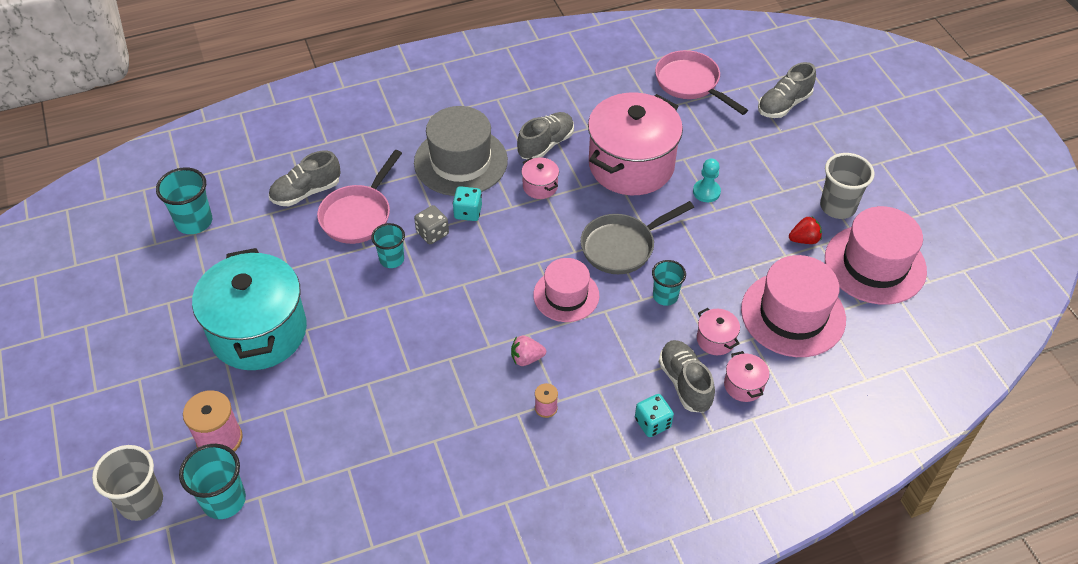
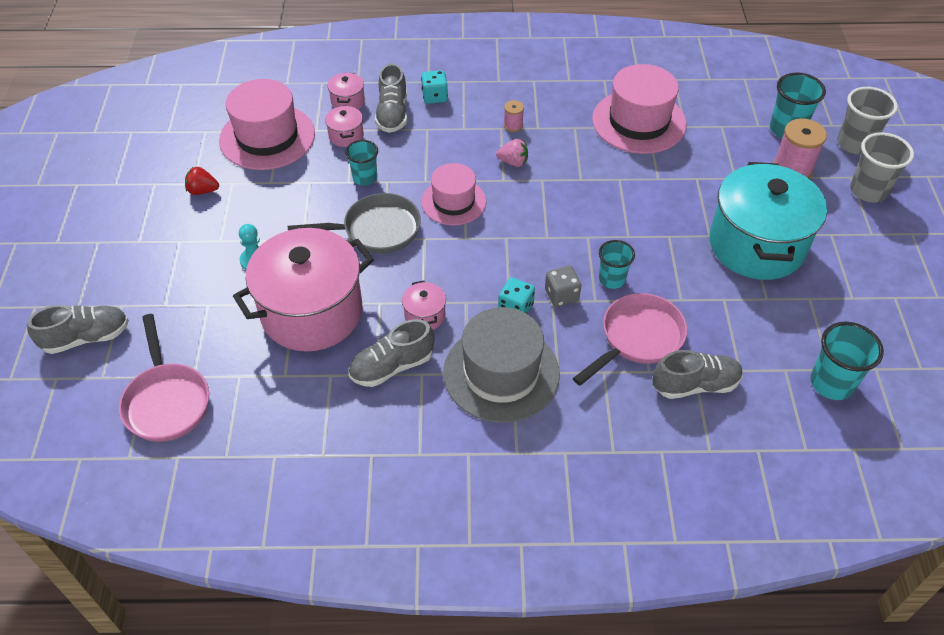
camera: 160 degrees left, 0 degrees up
grey cup [820,153,875,219] -> grey cup moved to [850,132,914,203]
pink hat [825,206,927,305] -> pink hat moved to [592,64,686,154]

